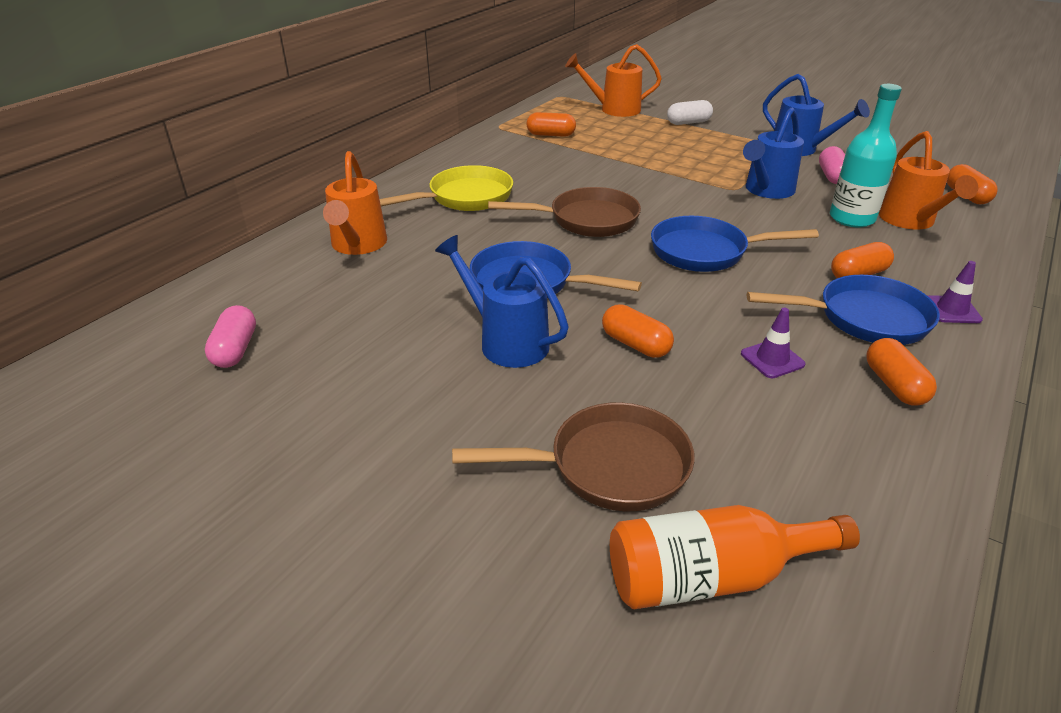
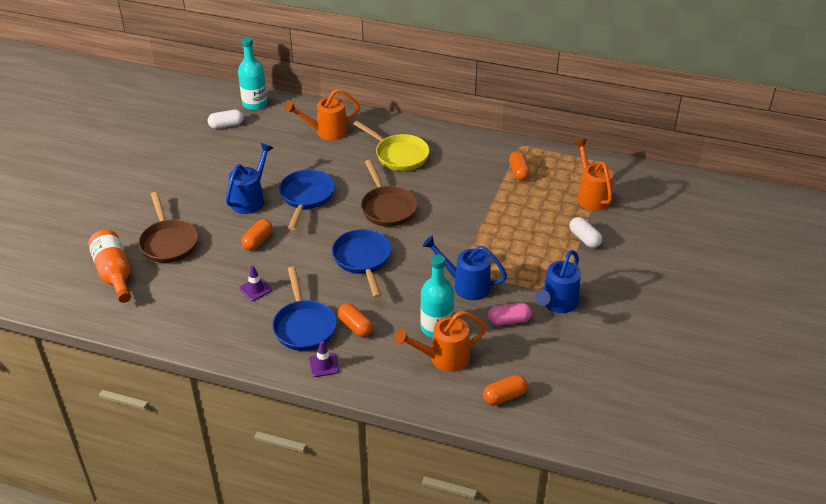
camera: 75 degrees right, 5 degrees up
pink capsule [205,305,256,368] -> white capsule [208,109,244,129]
orange capsule [866,338,937,406] -> none
none -> turquoise bottle [238,37,268,110]

